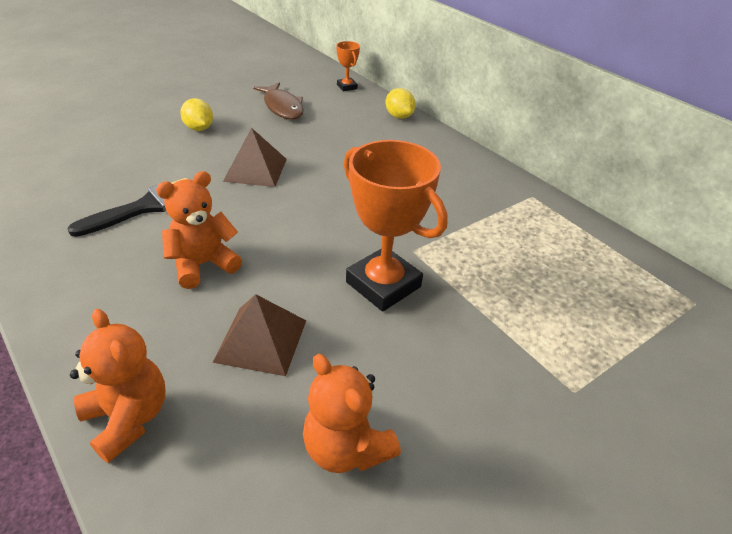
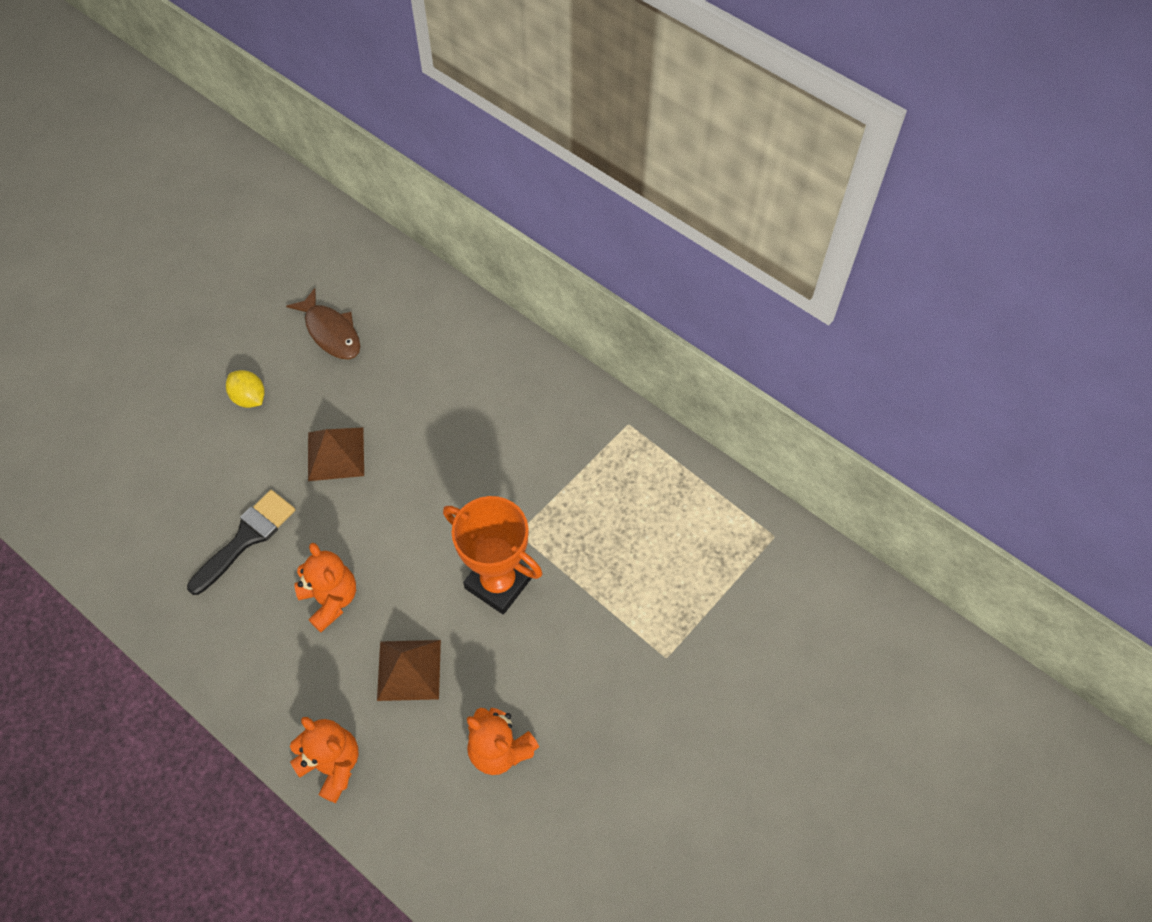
camera: 10 degrees left, 20 degrees up
orange teddy bear [156,171,242,289] -> orange teddy bear turned 105 degrees clockwise [294,543,356,632]
orange trophy [336,41,360,91] -> none
yellow lemon [385,88,416,119] -> none

